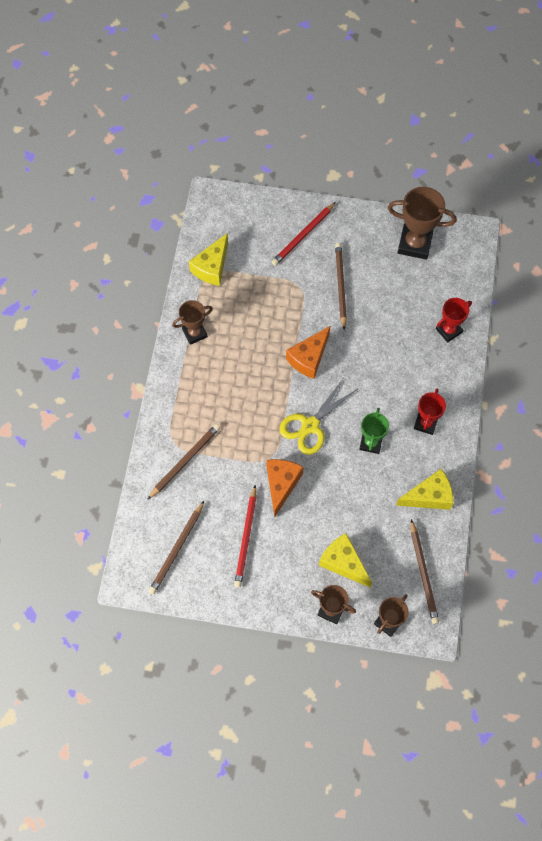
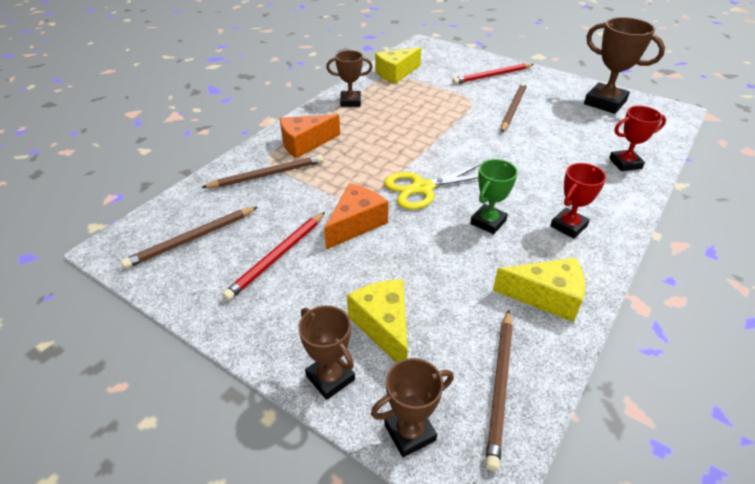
camera: 25 degrees right, 25 degrees down
orange cheese [286,326,330,379] -> orange cheese moved to [280,114,340,158]

